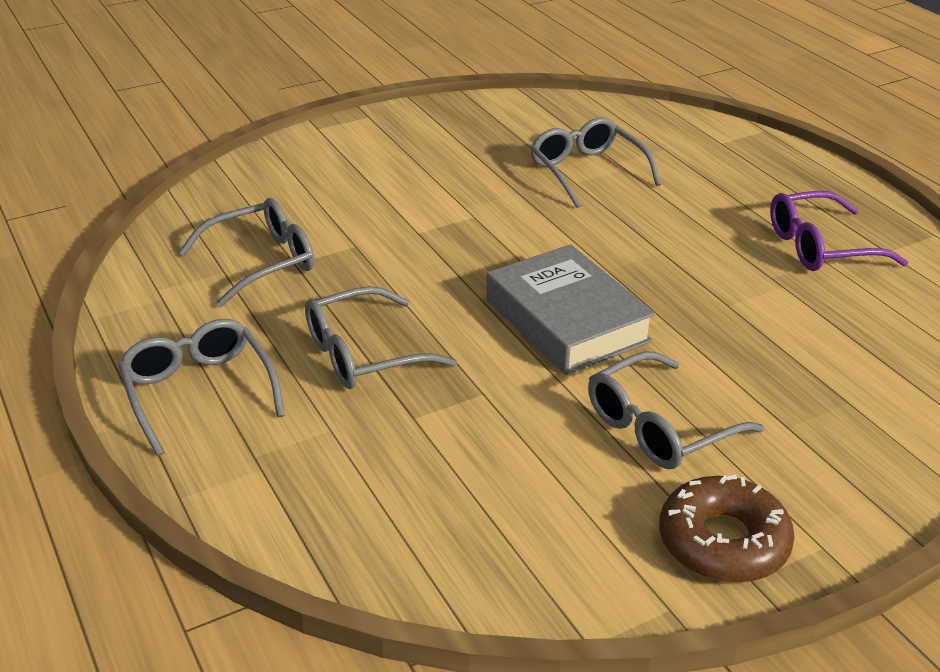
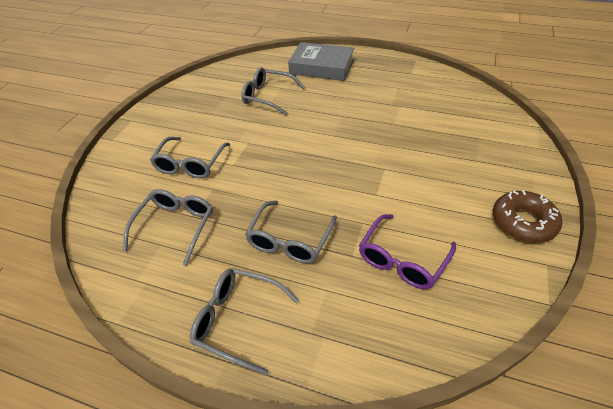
camera: 40 degrees left, 10 degrees up
grey book [487,244,656,375] -> grey book moved to [288,42,354,81]
grey glasses [588,352,764,469] -> grey glasses moved to [150,137,230,178]
purple glasses [770,191,908,271] -> purple glasses moved to [359,214,456,289]

